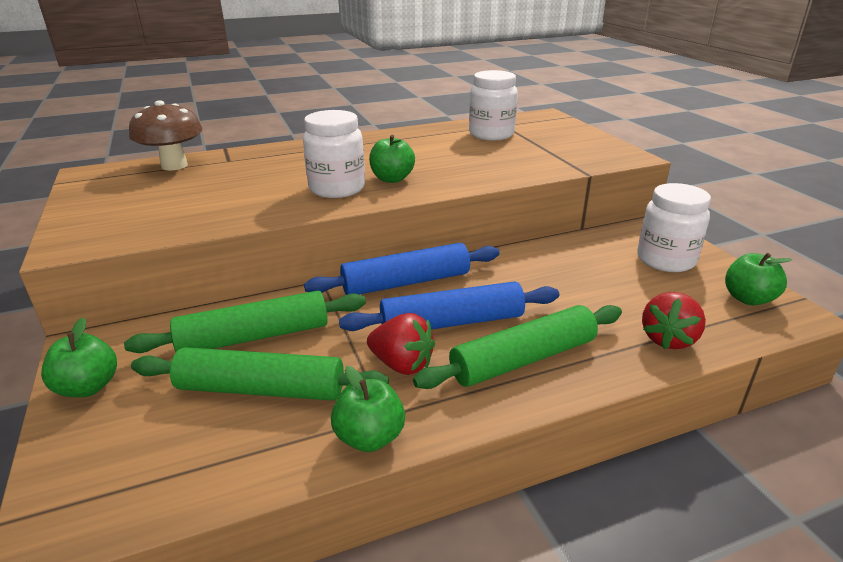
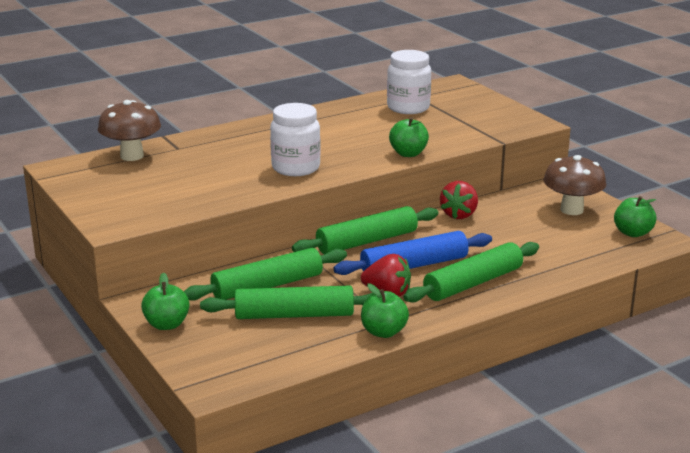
camera: 10 degrees left, 5 degrees down
blue rolling pin [304,243,499,295] -> green rolling pin [292,206,439,254]
green apple [369,135,415,183] -> green apple moved to [389,117,429,157]
white jar [637,183,711,272] -> brown mushroom [543,155,606,215]
red strawberry [642,292,706,349] -> red strawberry moved to [440,181,478,219]

